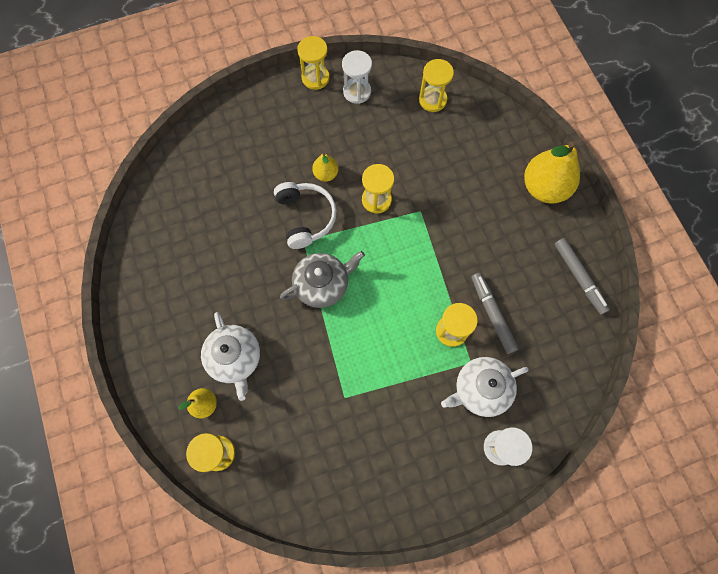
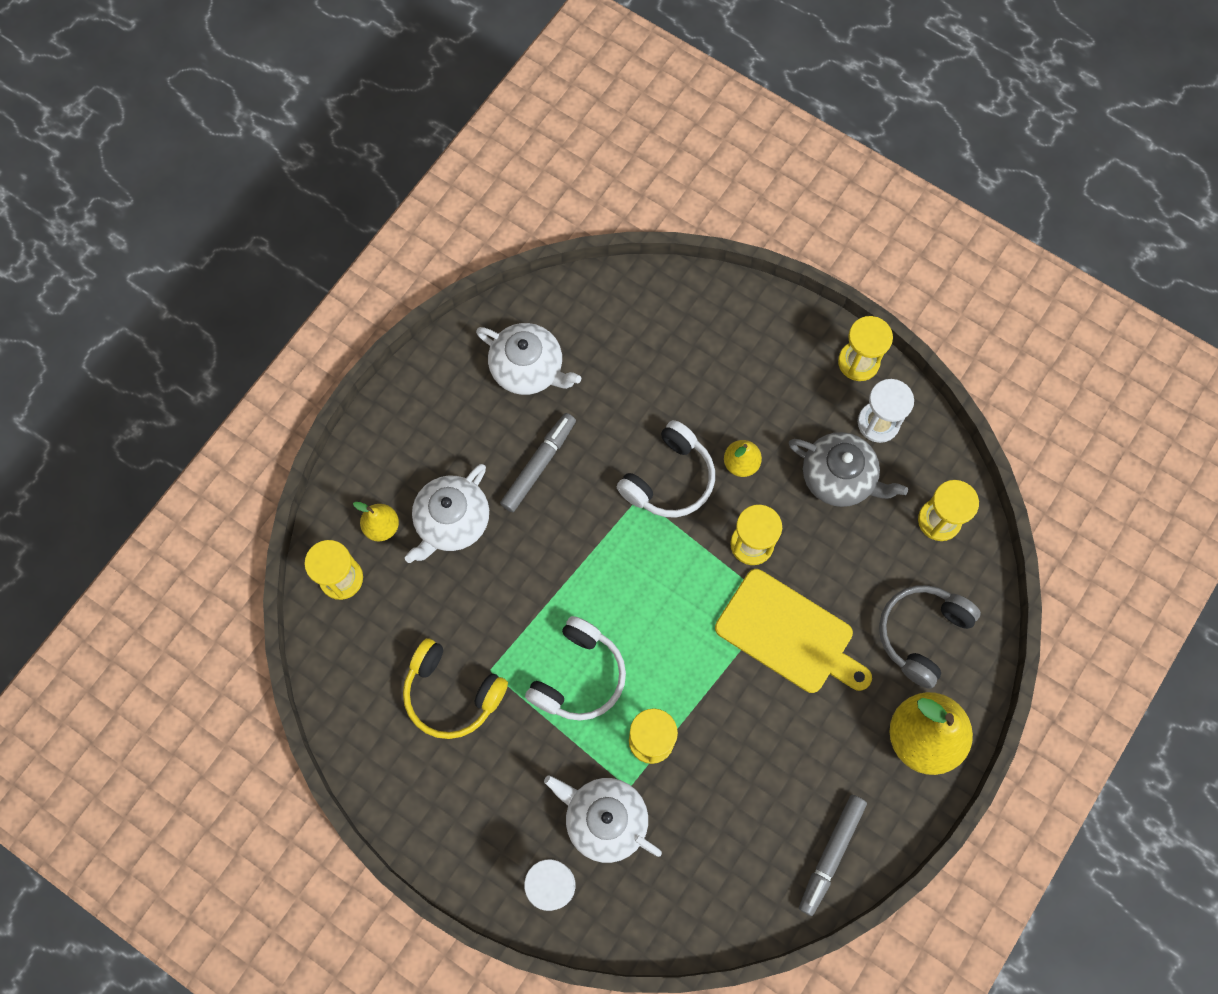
camera: 55 degrees right, 0 degrees up
grey teapot [280,251,365,308] -> grey teapot moved to [789,432,908,507]
grey marker [471,273,519,354] -> grey marker moved to [500,413,576,512]
none -> yellow headphones [403,638,508,739]
none -> white teapot [476,323,581,395]
none -> white headphones [525,616,626,721]
none -> yellow cutting board [715,569,872,693]
none -> grey headphones [879,585,981,689]

